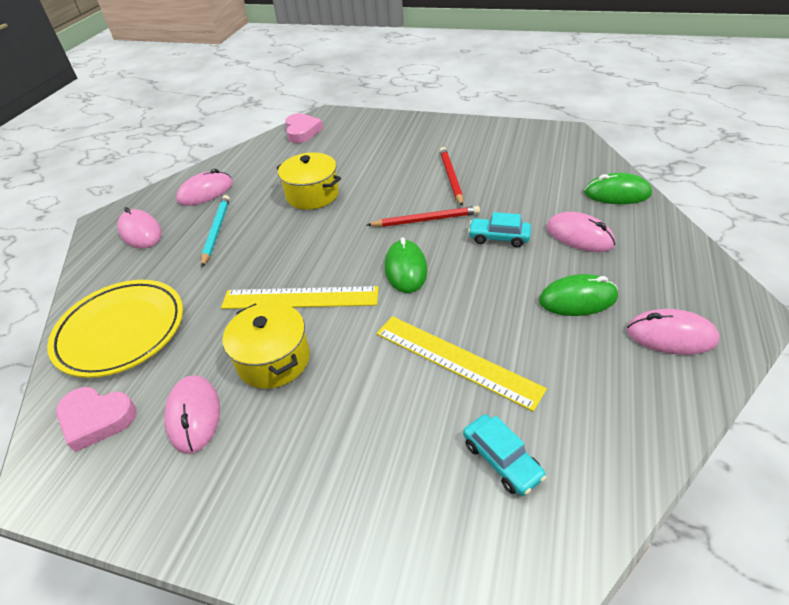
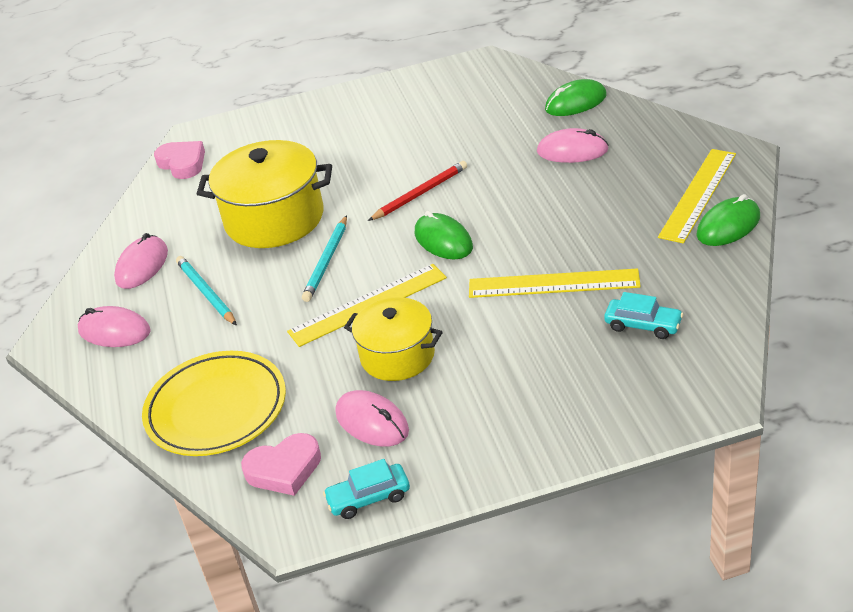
camera: 30 degrees left, 5 degrees down
yellow pot [276,153,341,210] -> yellow pot [197,140,332,248], size x1.57
red pencil [440,147,463,206] -> none
turquoise car [468,212,531,247] -> turquoise car moved to [323,459,410,519]
green mouse [539,274,618,316] -> green mouse moved to [696,194,760,246]
pink mouse [627,309,719,355] -> yellow ruler [658,149,736,243]
none -> turquoise pencil [302,215,347,302]

